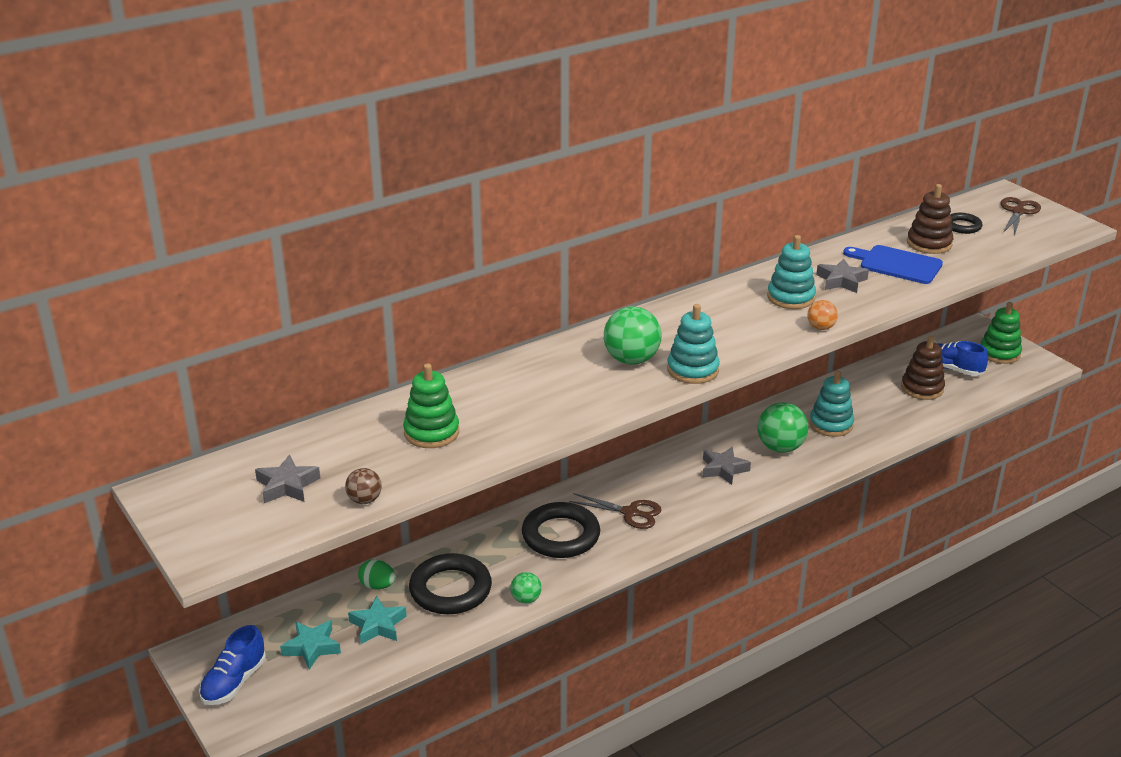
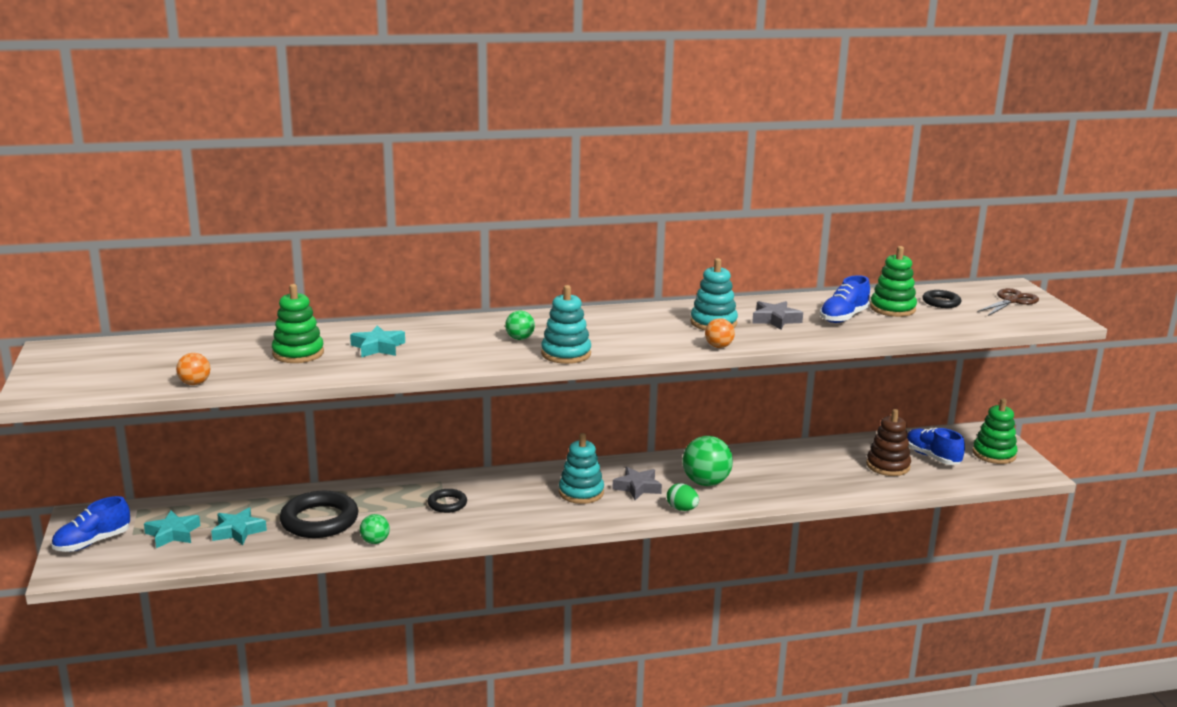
camera: 20 degrees right, 10 degrees down
grey star [255,455,320,503] -> none
brown ball [345,468,382,504] -> orange ball [176,353,210,385]
green egg [358,559,395,589] -> green egg moved to [667,483,699,511]
black ring [522,502,600,558] -> black ring [428,489,467,513], size x0.53
brown scissors [569,493,662,529] -> none
green ball [604,306,662,365] -> green ball [505,310,535,340], size x0.54
turquoise stacking toy [809,370,854,437] -> turquoise stacking toy moved to [559,433,604,504]
blue cutting board [843,245,943,284] -> blue shoe [820,275,870,323]
brown stacking toy [907,184,953,254] -> green stacking toy [870,246,917,317]
none -> turquoise star [350,325,405,358]

